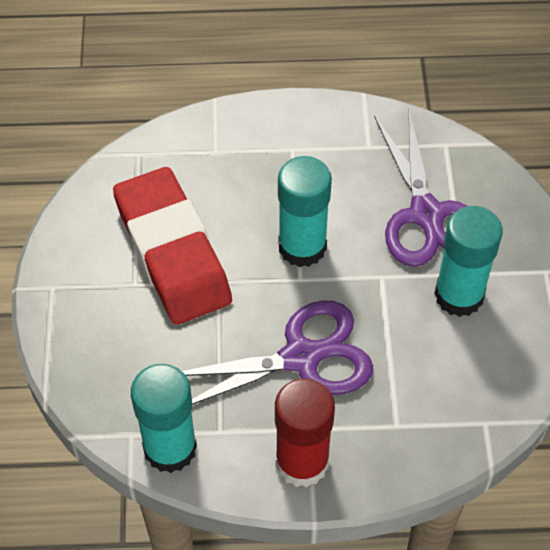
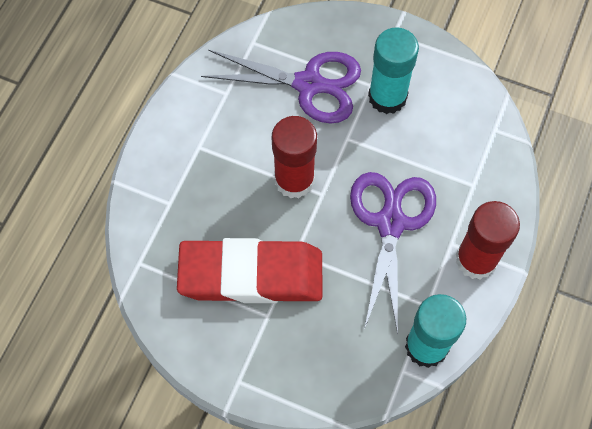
camera: 65 degrees left, 10 degrees up
turquoise glue stick [278,156,332,267] -> red glue stick [272,116,317,198]

